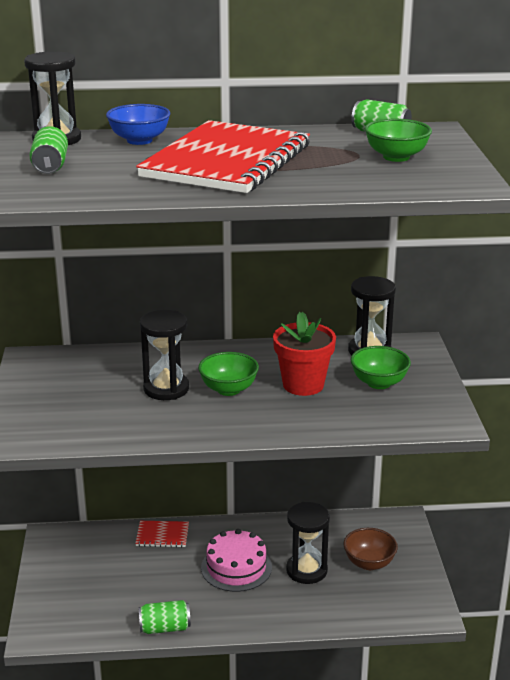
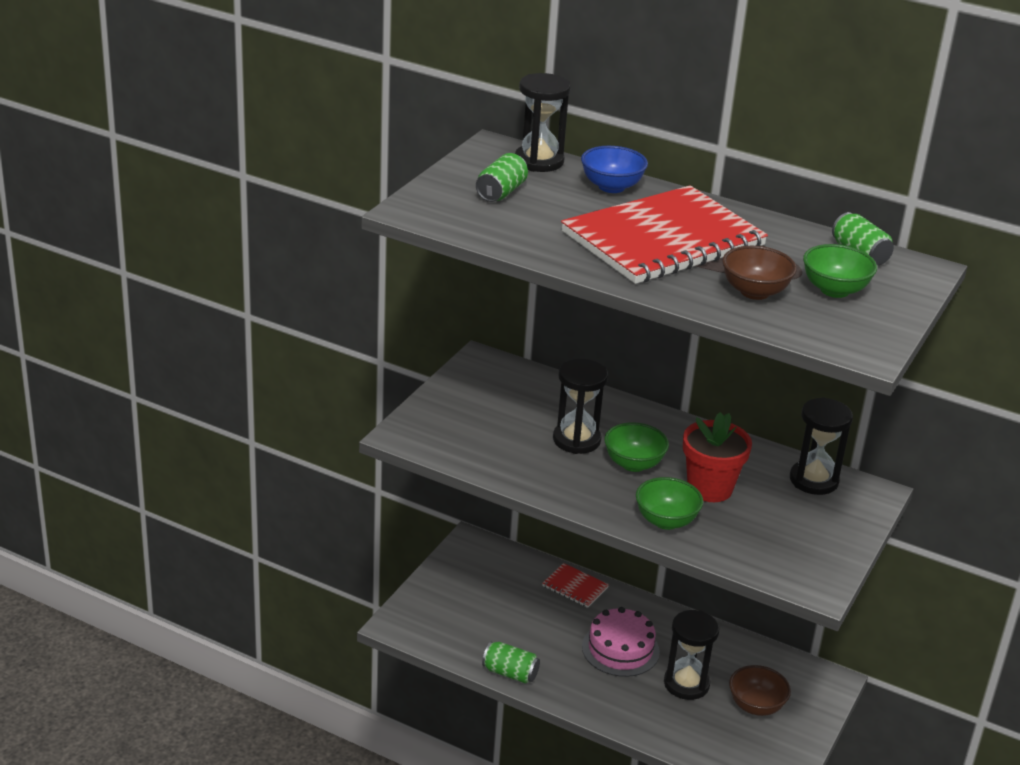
camera: 30 degrees right, 5 degrees up
green bowl [351,346,411,389] -> green bowl moved to [636,477,703,530]
none -> brown bowl [722,246,797,300]

